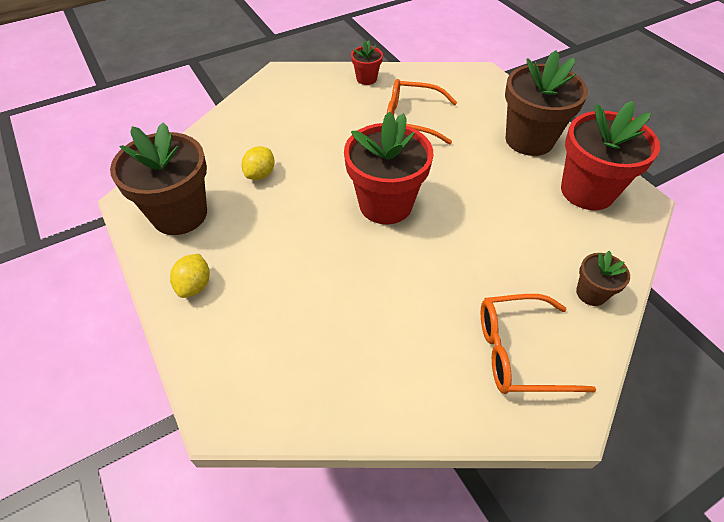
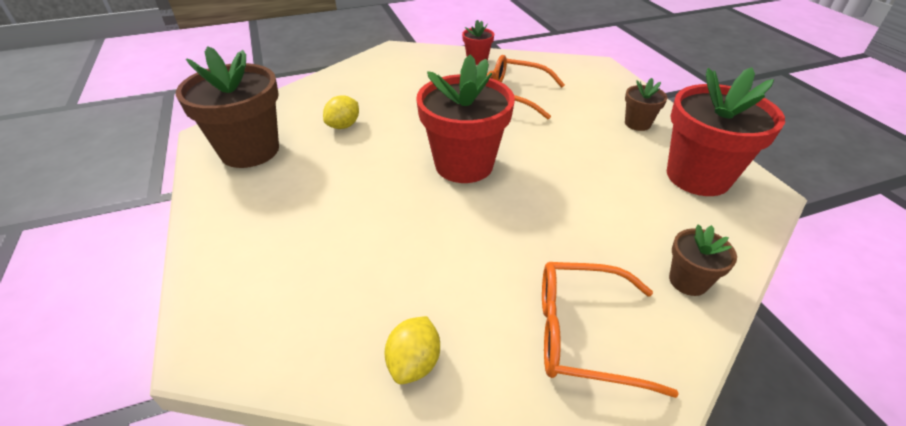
camera: 10 degrees right, 10 degrees down
yellow lemon [170,254,210,298] -> yellow lemon moved to [385,316,440,384]
brown flower pot [505,50,588,156] -> brown flower pot [625,78,668,131], size x0.48

